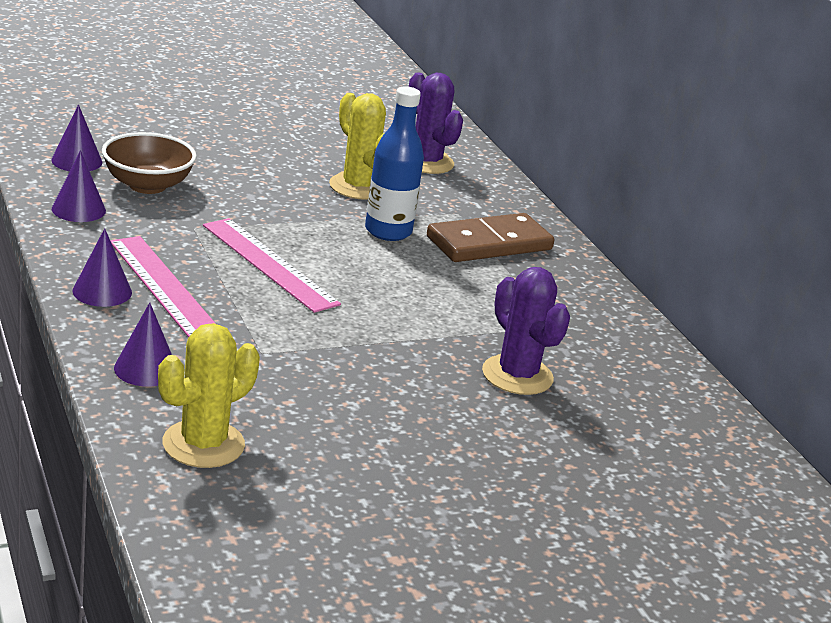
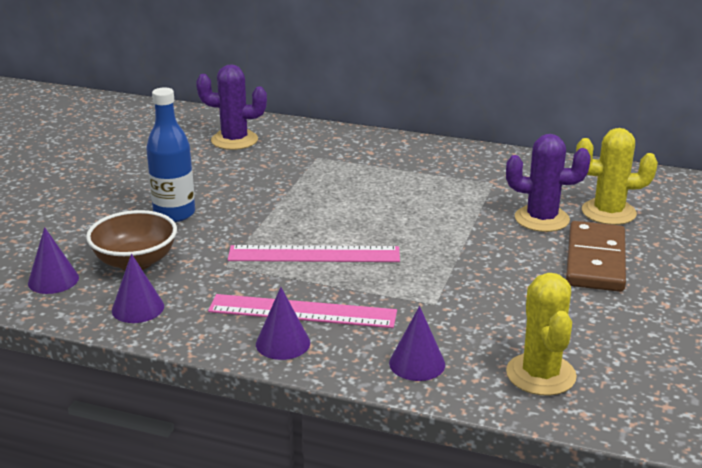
camera: 45 degrees left, 0 degrees up
yellow cactus [329,93,386,200] -> yellow cactus moved to [576,128,658,225]
blue bottle [365,86,424,241] -> blue bottle moved to [146,87,195,222]
brown domino [427,213,554,262] -> brown domino moved to [566,221,626,292]

